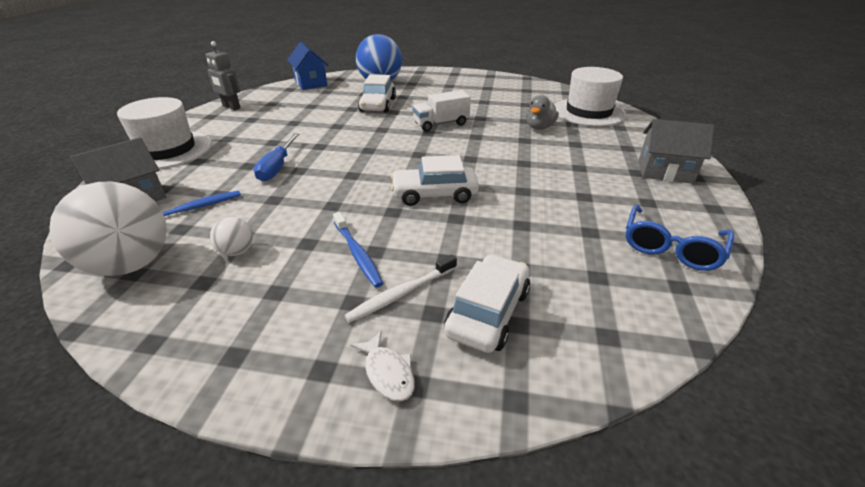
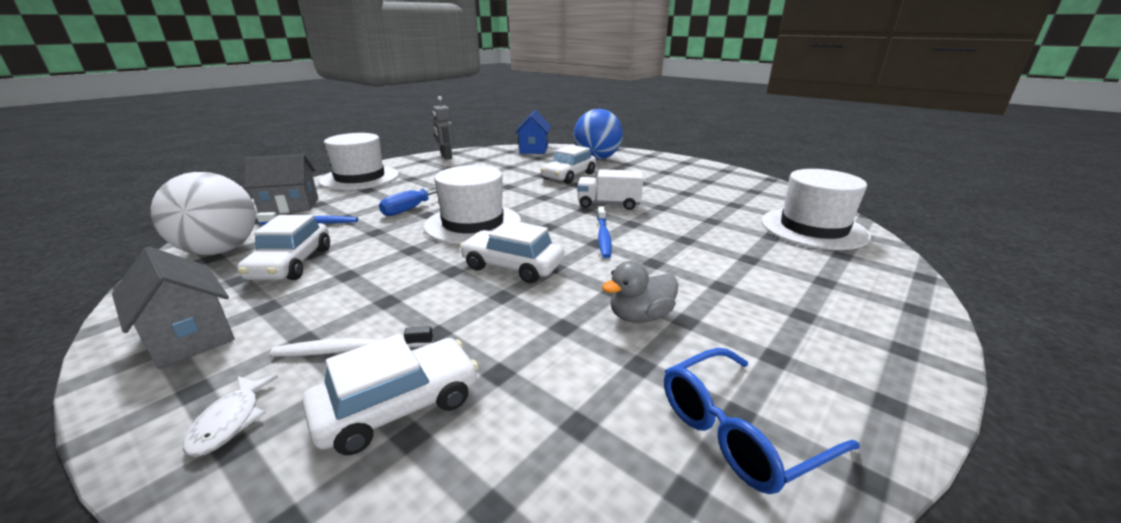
camera: 30 degrees right, 10 degrees down
white ball [210,217,253,256] -> white car [237,215,330,280]
blue toothbrush [333,212,384,288] -> blue toothbrush moved to [597,207,612,258]
grey duck [526,95,559,130] -> grey duck moved to [602,261,678,323]
grey house [638,119,714,184] -> grey house moved to [112,246,235,369]
none -> white hat [424,165,521,244]

